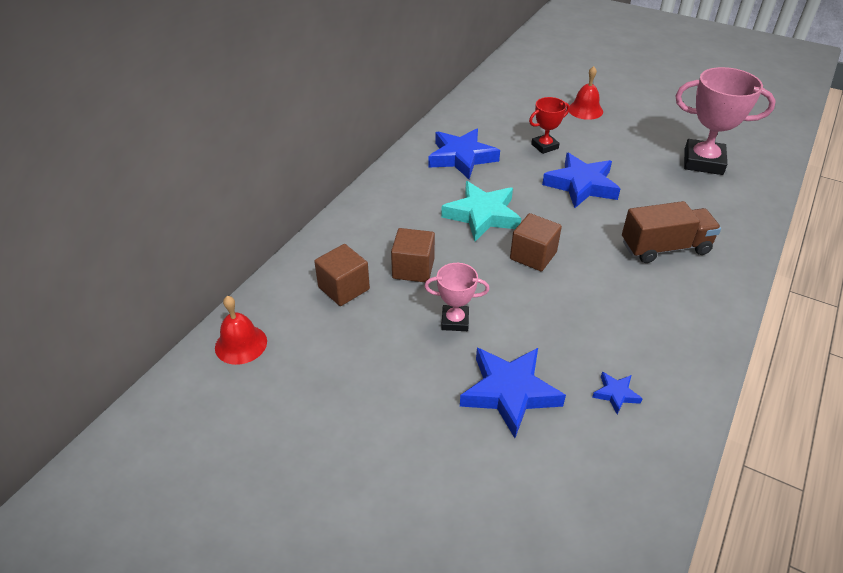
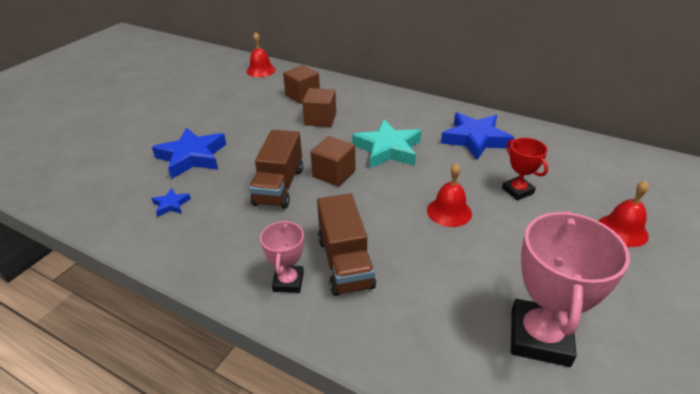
camera: 90 degrees right, 5 degrees down
pink trophy [424,263,490,331] -> pink trophy moved to [260,220,304,293]
blue star [542,153,621,208] -> red bell [427,163,472,227]
none -> brown truck [249,130,303,209]

